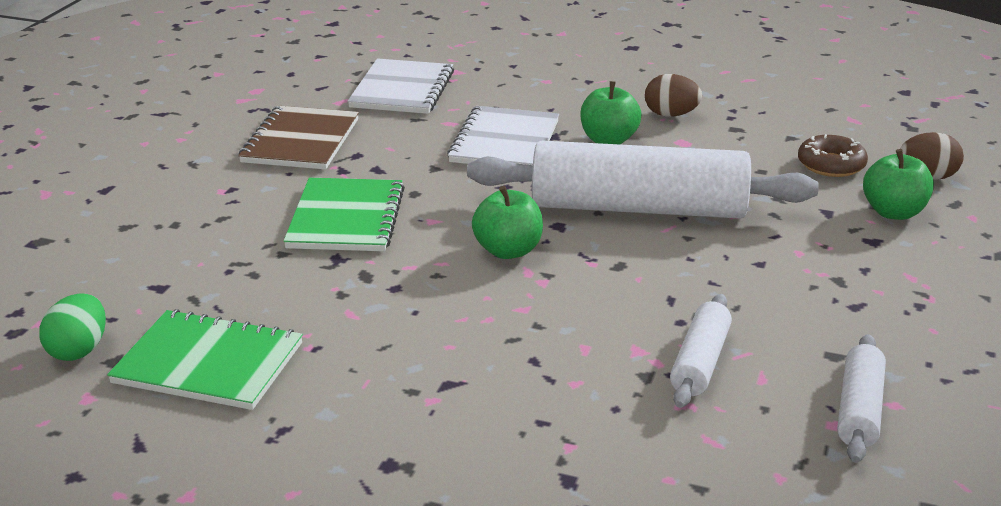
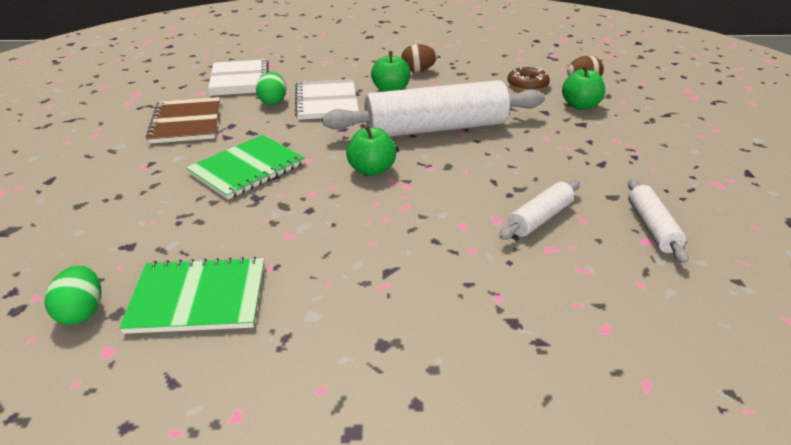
camera: 20 degrees left, 5 degrees up
green notebook [284,178,405,251] -> green notebook turned 60 degrees clockwise [186,135,305,200]
white rolling pin [670,294,732,408] -> white rolling pin turned 45 degrees clockwise [499,180,580,240]
none -> green egg [256,72,286,105]

